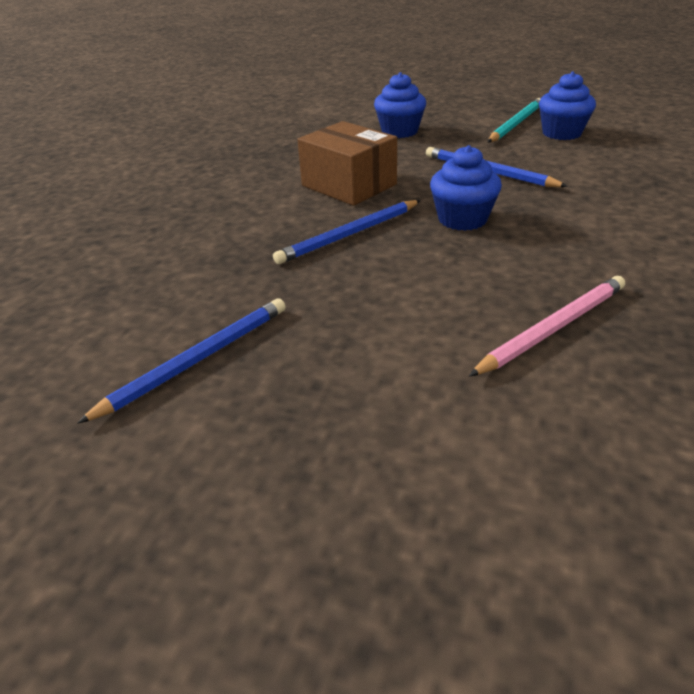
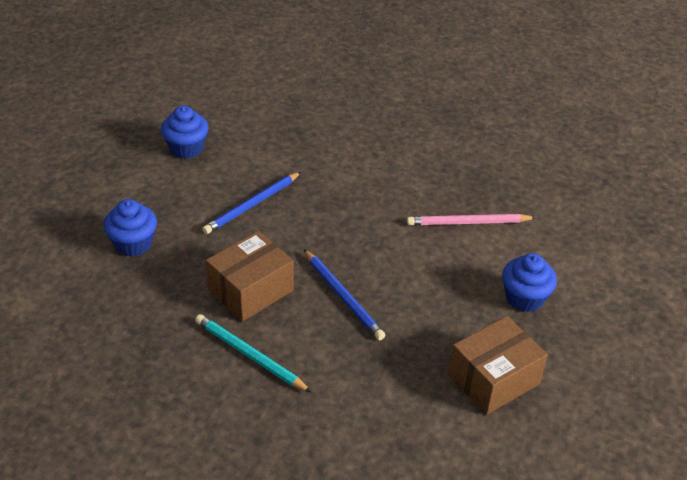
camera: 90 degrees left, 5 degrees up
blue pencil [77,298,286,424] -> brown box [448,316,548,415]
blue cupcake [430,145,502,231] -> blue cupcake moved to [502,253,557,312]
pink pencil [469,276,625,377] -> pink pencil turned 60 degrees counterclockwise [407,214,536,225]
turquoise pencil [488,98,541,143] -> turquoise pencil moved to [195,314,311,392]

